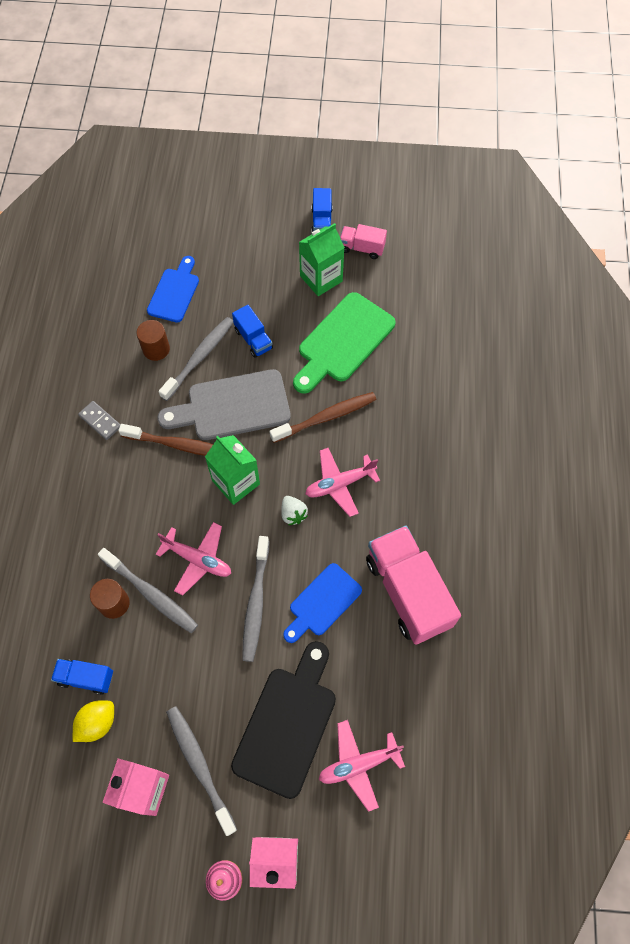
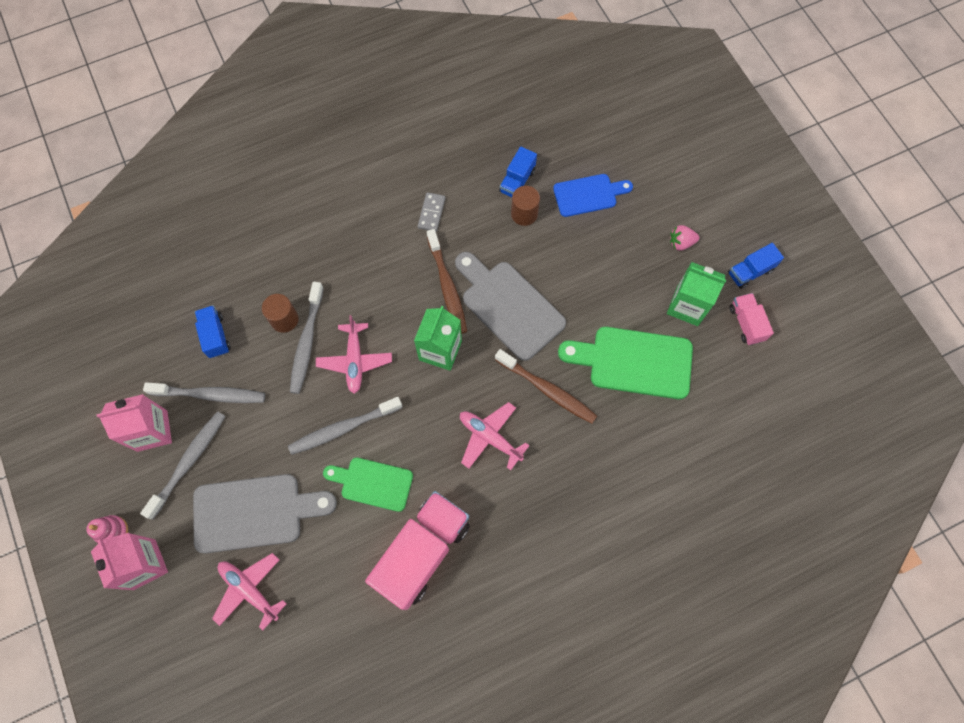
camera: 60 degrees right, 5 degrees up
yellow lemon [73,700,114,742] -> none
grey toothbrush [159,317,233,401] -> grey toothbrush moved to [143,382,265,403]
black cutting board [231,641,336,799] -> grey cutting board [193,474,337,553]
blue truck [232,305,273,358] -> blue truck moved to [499,147,537,197]
white strawberry [281,496,308,525] -> none
blue cutting board [283,563,362,643] -> green cutting board [323,457,413,512]
none -> pink strawberry [670,225,699,250]

